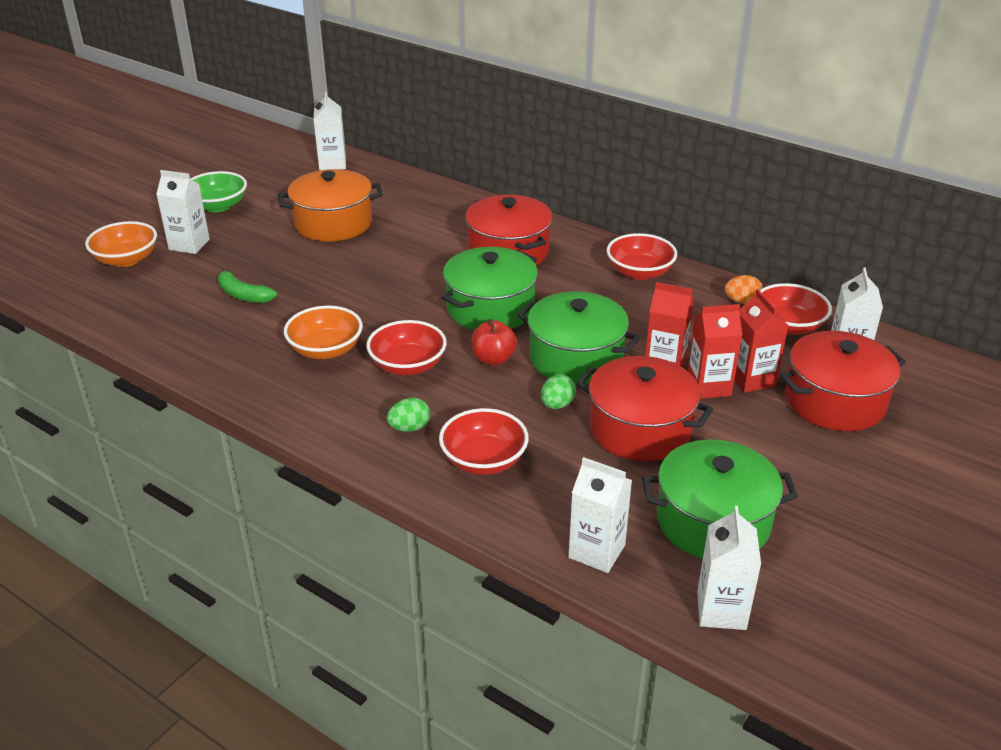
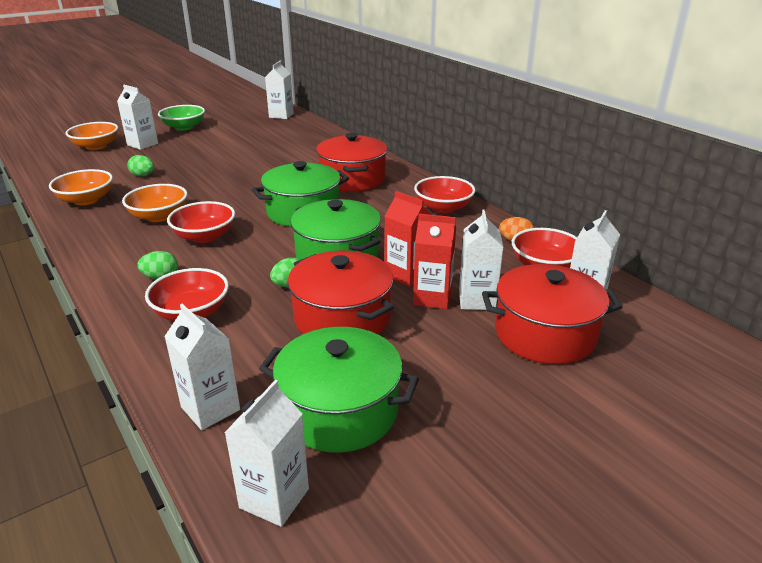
camera: 20 degrees right, 5 degrees down
green banana [218,266,277,303] -> green egg [127,155,154,177]
orange pot [278,169,383,242] -> none
red apple [471,318,517,365] -> none
red carton [734,289,789,393] -> white carton [459,209,504,310]
none -> orange bowl [49,169,113,205]

